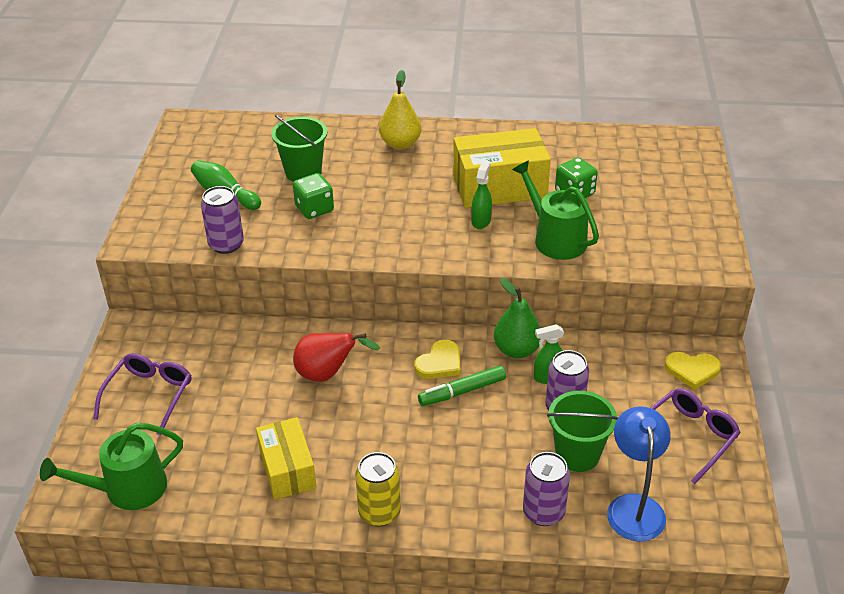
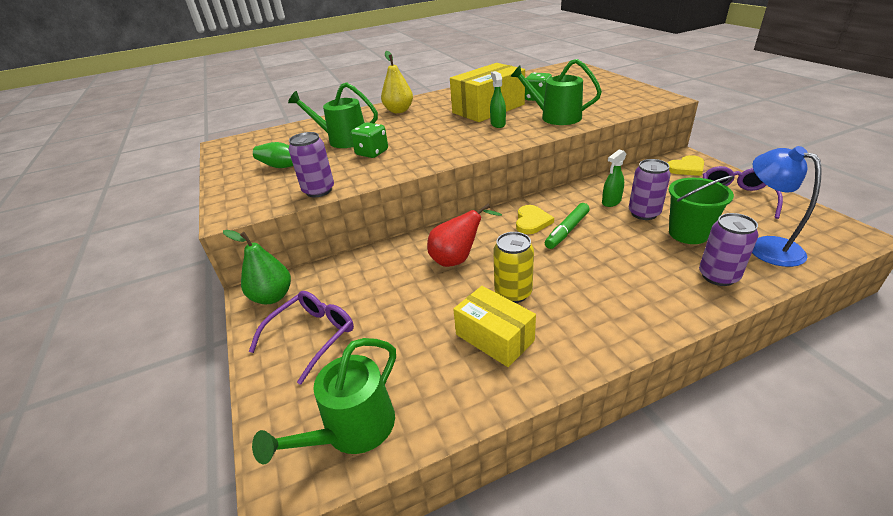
camera: 25 degrees left, 5 degrees down
purple glasses [93,353,191,436] -> purple glasses turned 45 degrees clockwise [249,291,354,385]
green bucket [271,114,327,182] -> green watering can [288,82,378,148]
yellow can [355,452,401,526] -> yellow can moved to [493,232,534,303]
green pear [494,278,541,359] -> green pear moved to [223,230,291,304]

